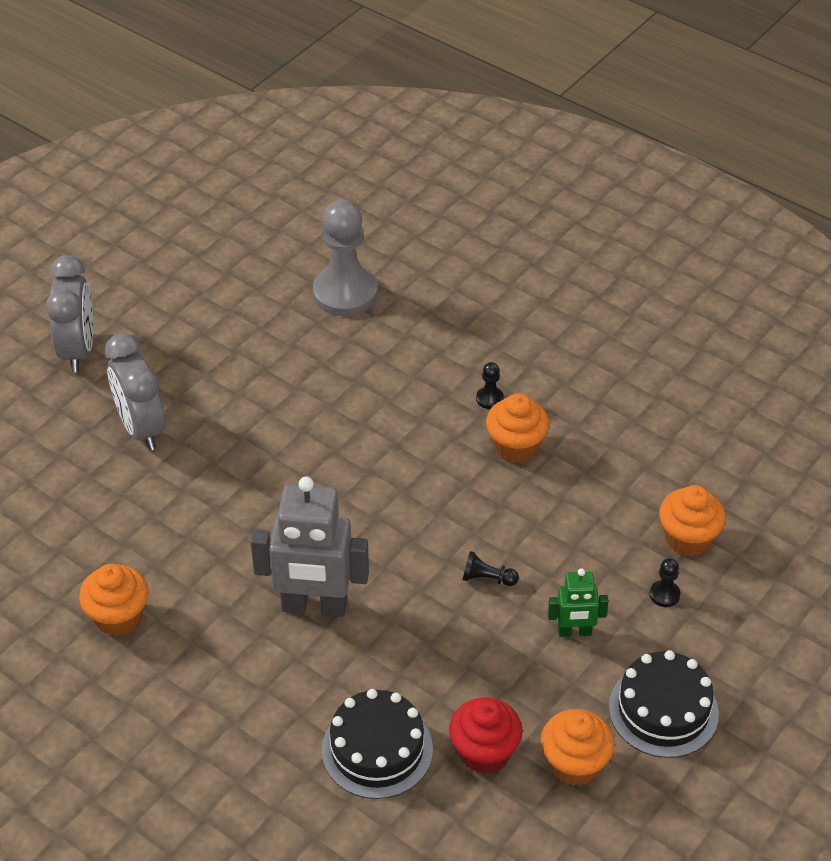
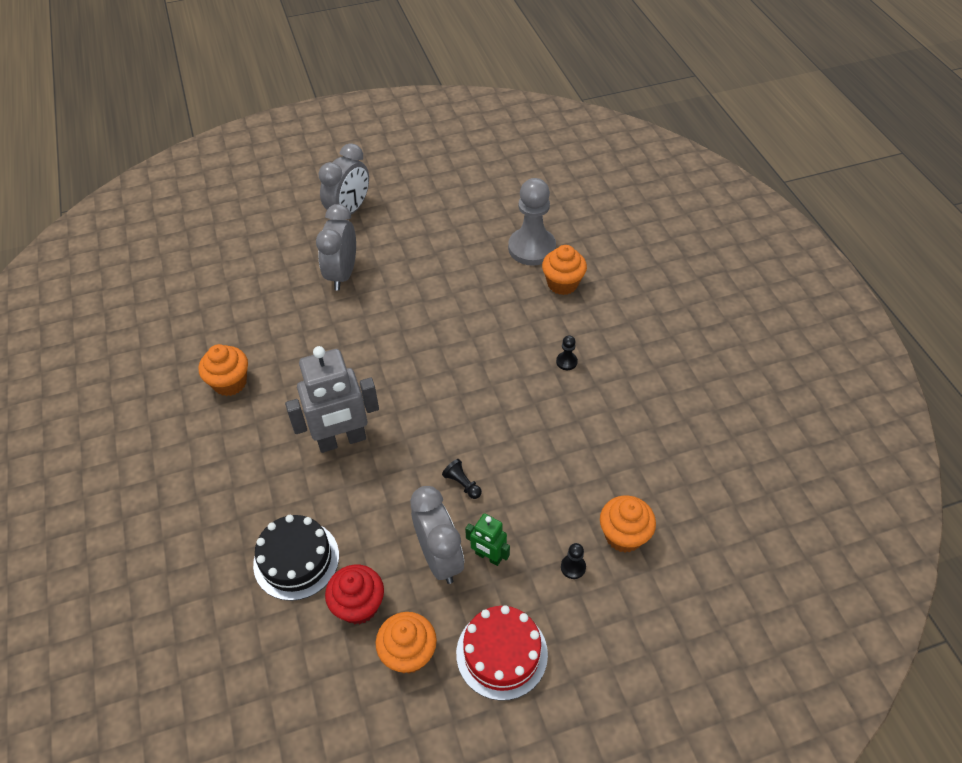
camera: 35 degrees right, 5 degrees up
grey robot [251,476,369,617] -> grey robot turned 60 degrees counterclockwise [285,346,379,453]
orange cupcake [486,393,549,463] -> orange cupcake moved to [542,245,587,295]
black cake [609,650,719,758] -> red cake [456,605,548,701]
none -> grey clock [410,486,464,584]

